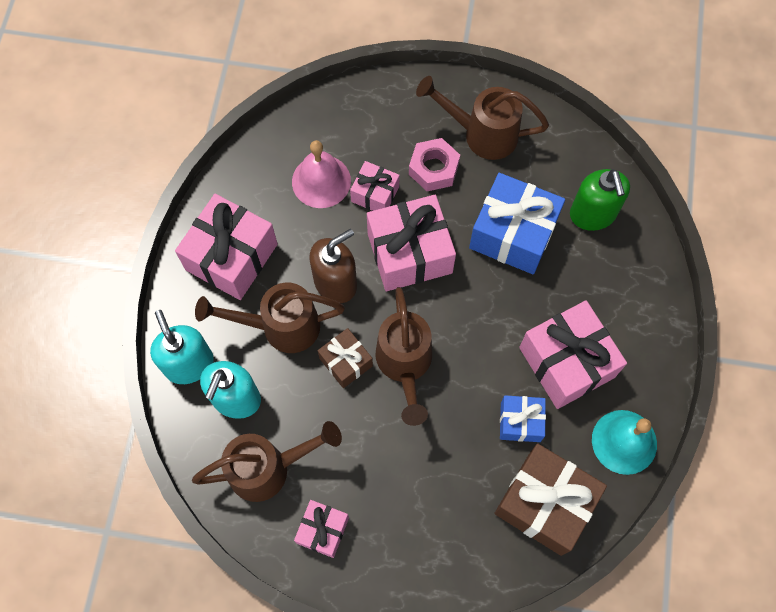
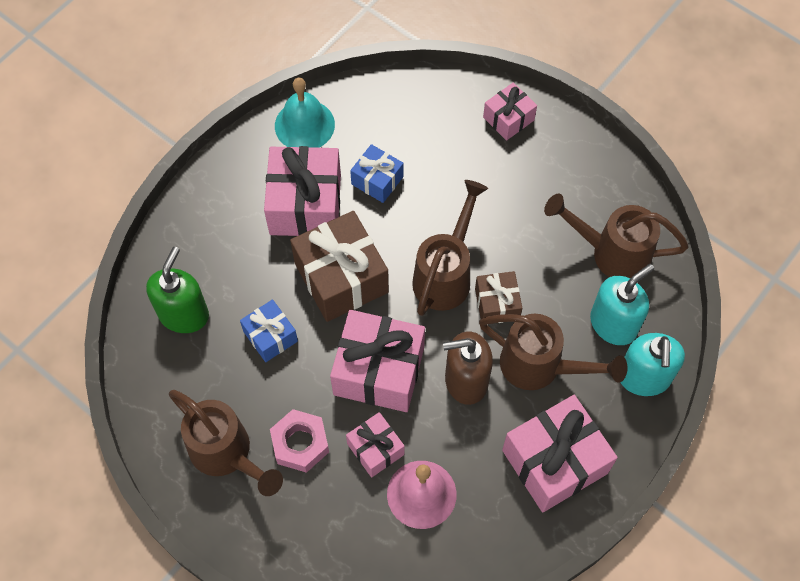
camera: 150 degrees left, 5 degrees down
pink gift [294,500,349,558] -> pink gift moved to [483,82,537,141]
blue gift [469,173,565,274] -> blue gift [240,299,298,362], size x0.55
brown gift [494,443,607,556] -> brown gift moved to [290,211,389,322]

